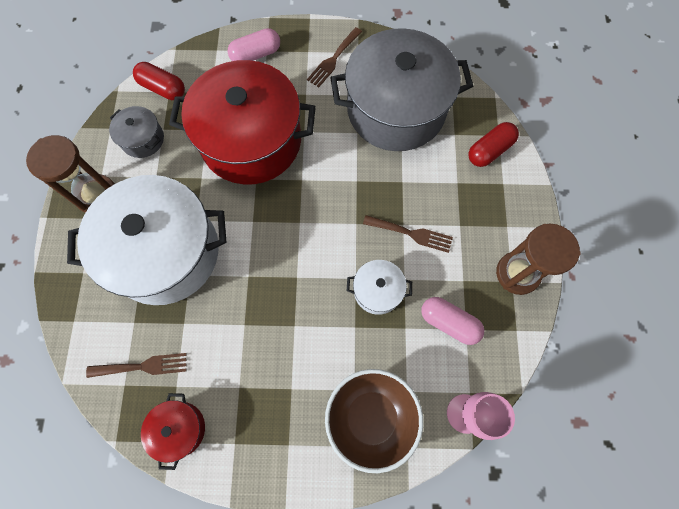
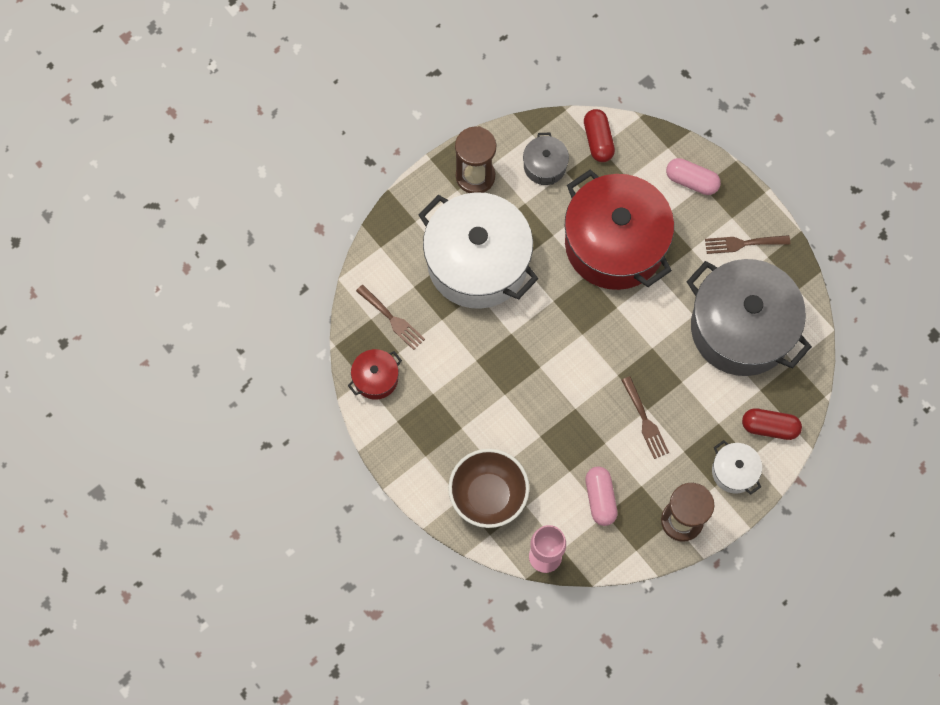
camera: 50 degrees right, 0 degrees up
white pot [347,260,412,315] -> white pot moved to [712,440,762,494]

